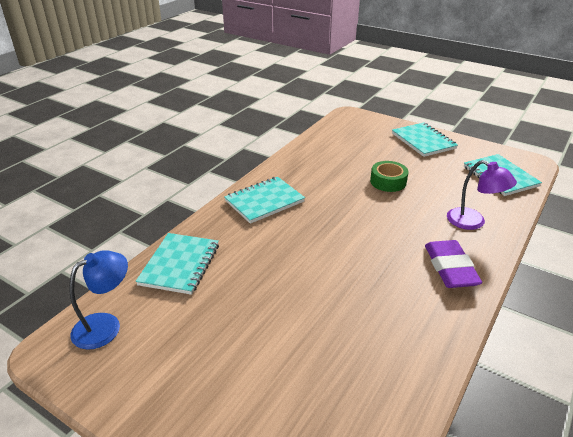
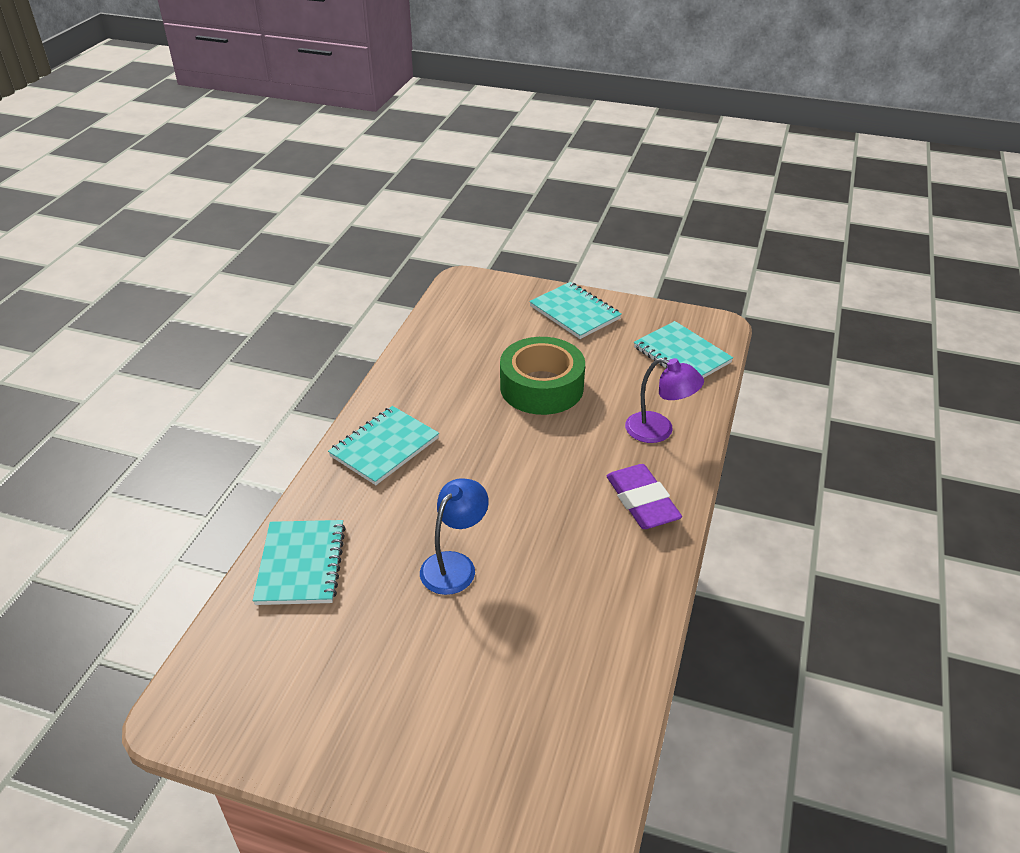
camera: 15 degrees left, 5 degrees up
blue lamp [69,250,128,350] -> blue lamp moved to [420,478,489,595]
green tape [370,161,409,192] -> green tape [500,337,585,415], size x1.71

